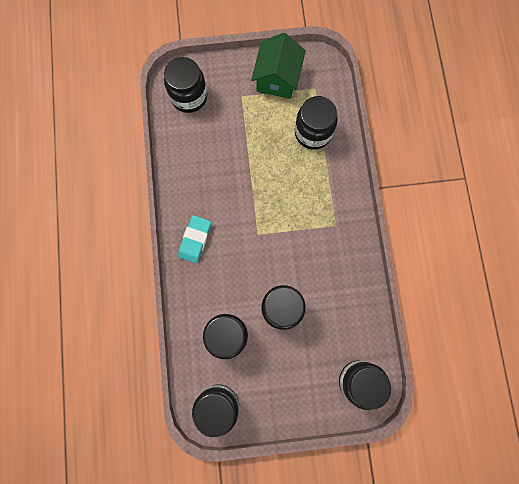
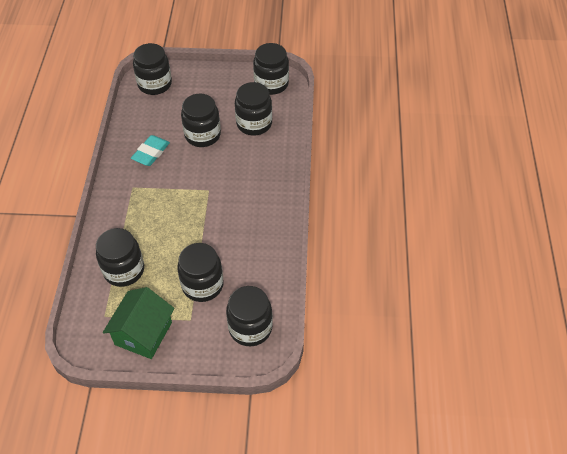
camera: 170 degrees left, 25 degrees down
turquoise eraser [178,215,211,263] -> turquoise eraser moved to [131,135,170,166]
none -> black jar [177,243,224,302]

